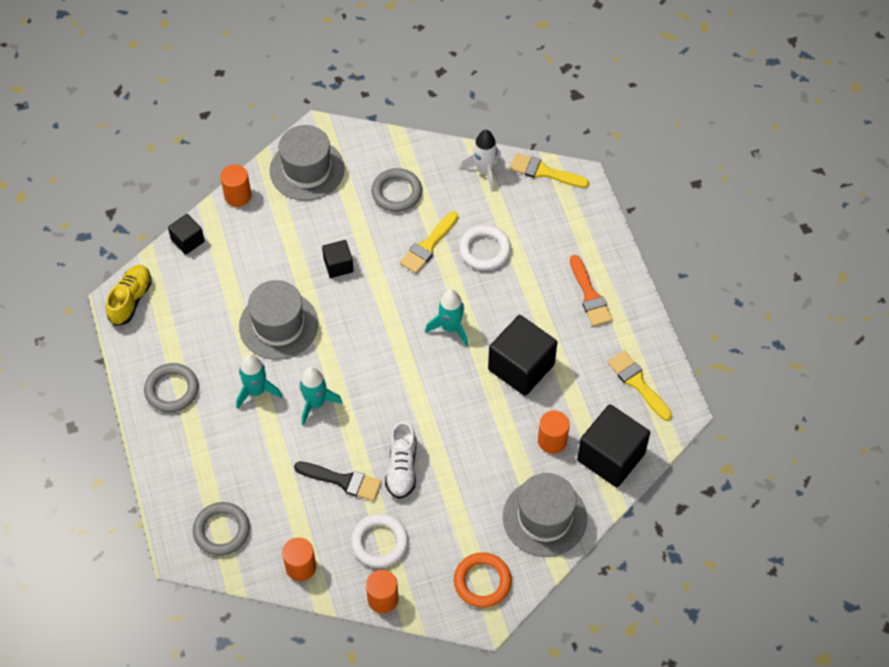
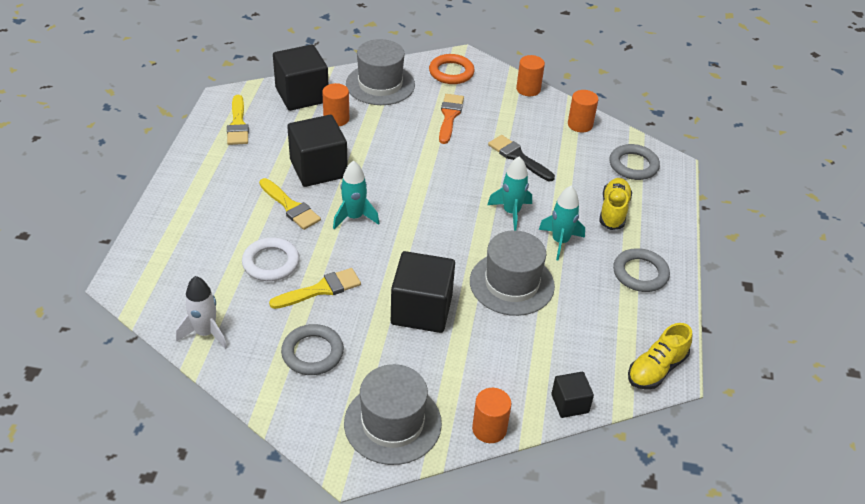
camera: 155 degrees left, 15 degrees down
black cube [322,240,354,278] -> black cube [391,251,455,333], size x1.90
white ring [351,514,408,568] -> none
white shoe [385,421,417,499] -> none
yellow brush [510,153,589,188] -> yellow brush moved to [259,178,321,230]
orange brush [570,255,613,326] -> orange brush moved to [439,94,464,144]
none -> yellow shoe [599,178,632,230]

